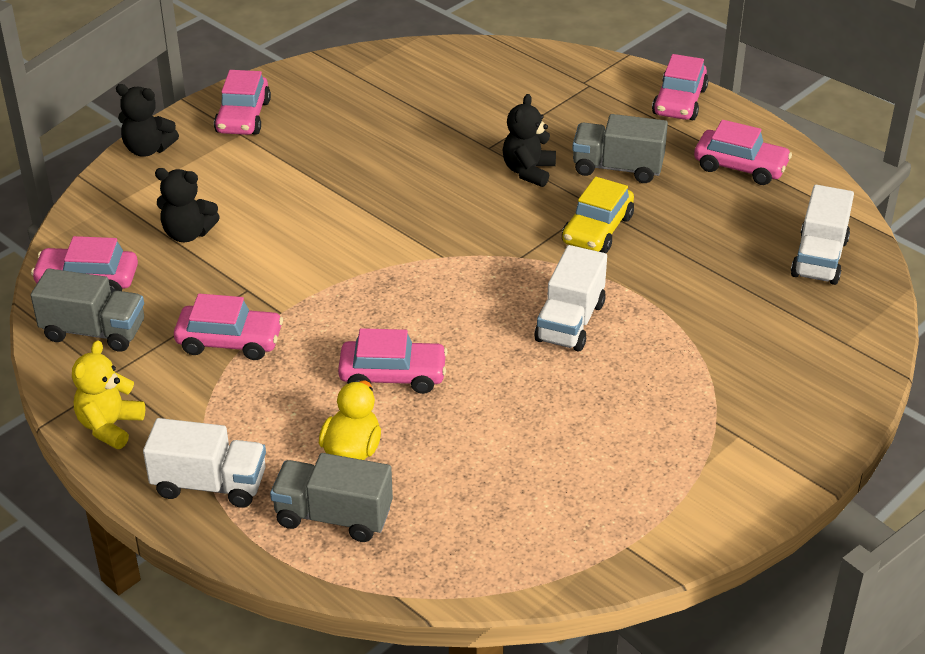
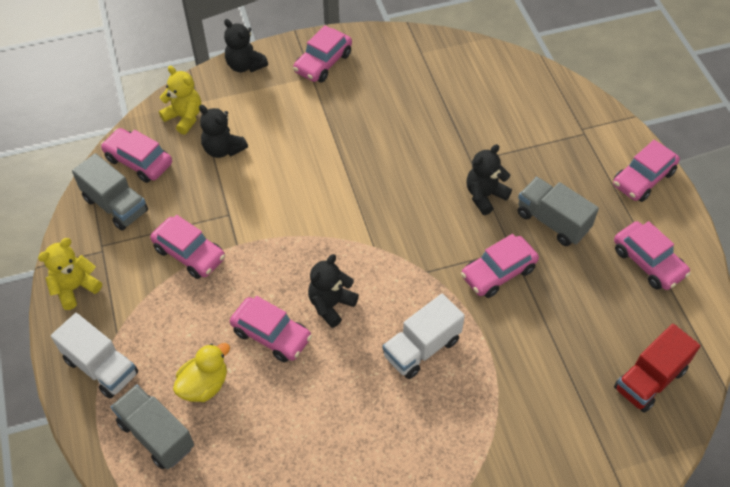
camera: 30 degrees right, 15 degrees up
yellow car [562,177,634,253] -> pink car [461,234,539,298]
white truck [791,185,854,285] -> red truck [614,324,700,413]
none -> yellow teddy bear [159,66,201,135]
none -> black teddy bear [308,254,359,328]

